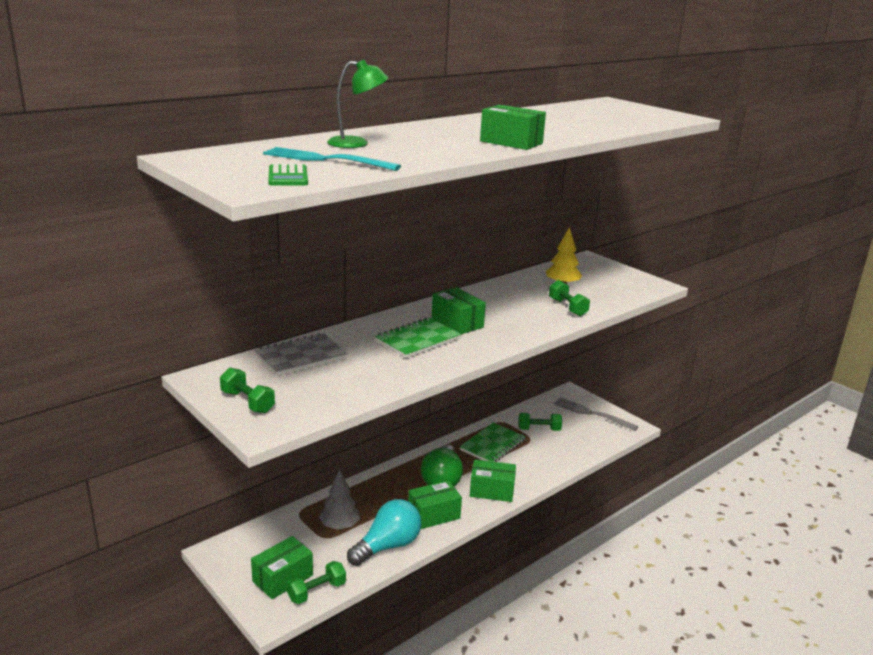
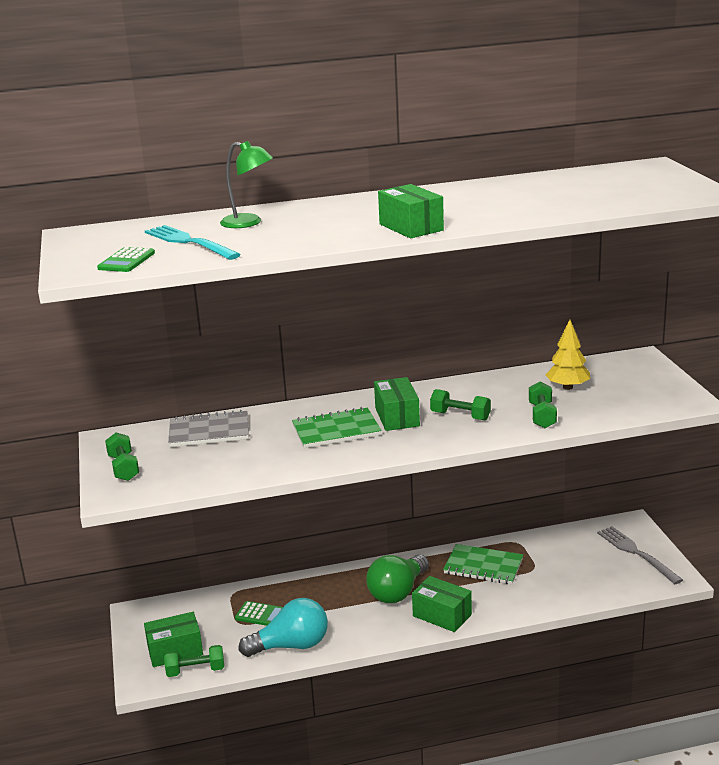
camera: 30 degrees right, 0 degrees up
grey tree [319,469,360,530] -> green calculator [235,601,283,626]
green box [408,480,462,529] -> none
green notebook [460,423,525,462] -> green notebook turned 45 degrees clockwise [443,544,523,584]
green dumbbell [518,413,562,431] -> green dumbbell moved to [430,389,491,421]

